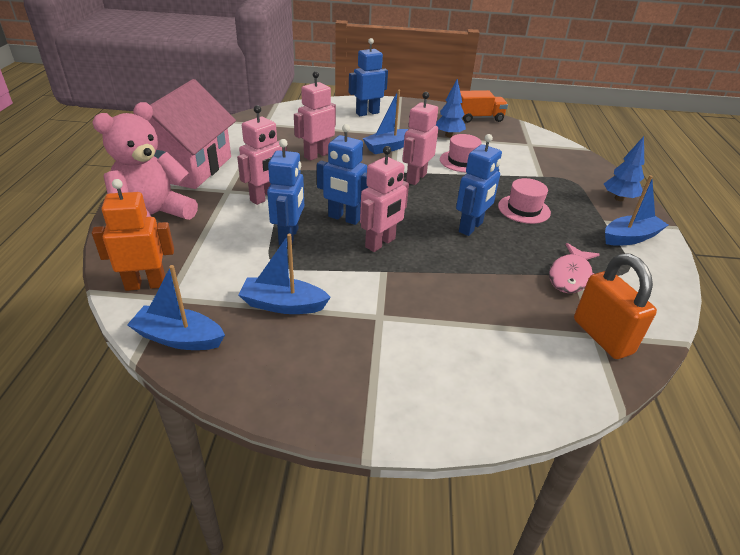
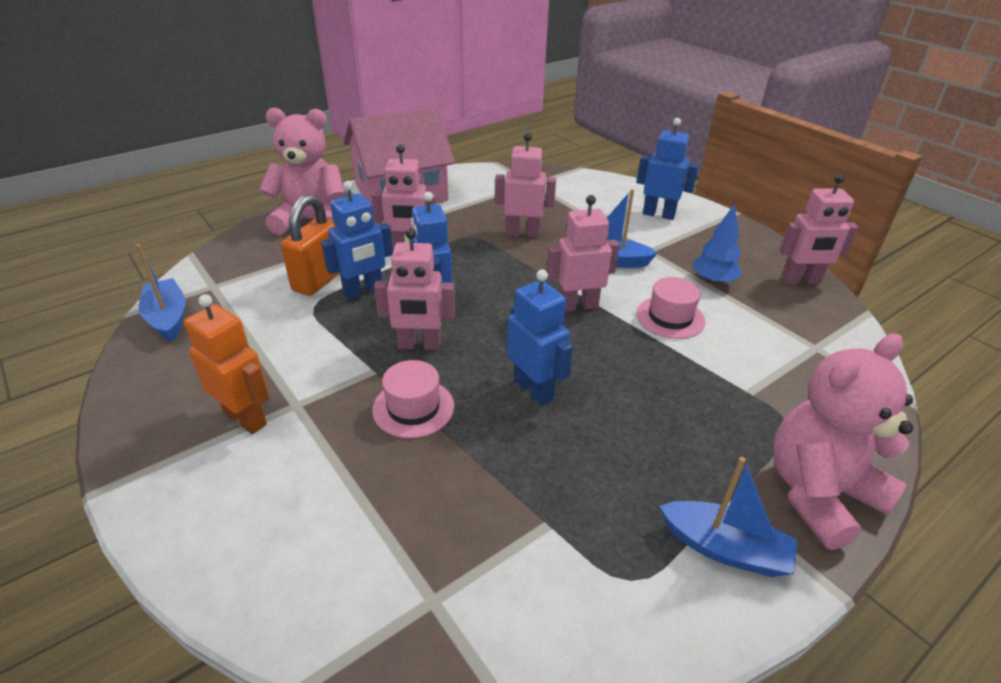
camera: 50 degrees right, 0 degrees up
orange robot [92,179,174,291] -> orange robot moved to [184,294,269,434]
blue boat [238,234,331,314] -> none
blue robot [456,134,502,236] -> blue robot turned 120 degrees counterclockwise [507,270,573,406]
orange truck [460,90,508,123] -> pink robot [780,174,858,284]
pink hat [498,178,551,224] -> pink hat moved to [372,360,454,438]
pink fish [549,243,600,293] -> none
orange padlock [574,253,657,359] -> orange padlock moved to [281,194,340,296]
blue tree [604,136,644,201] -> pink teddy bear [773,333,913,550]

